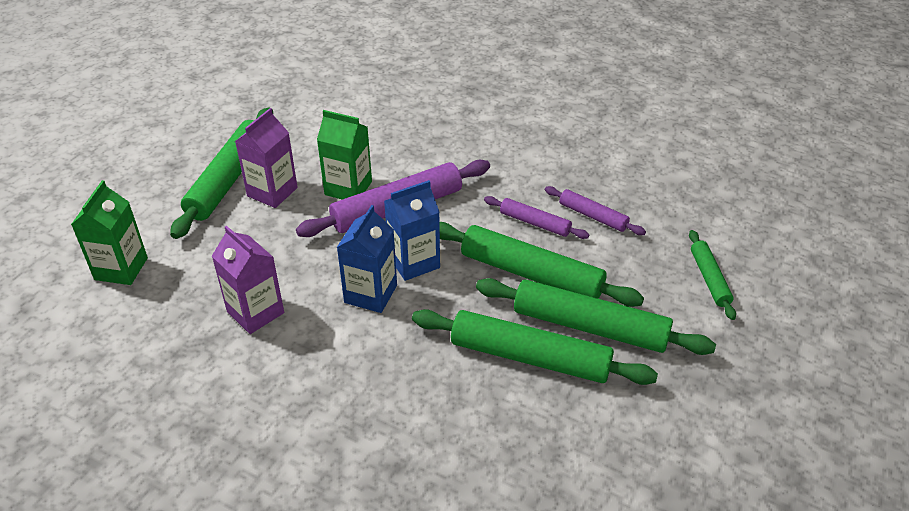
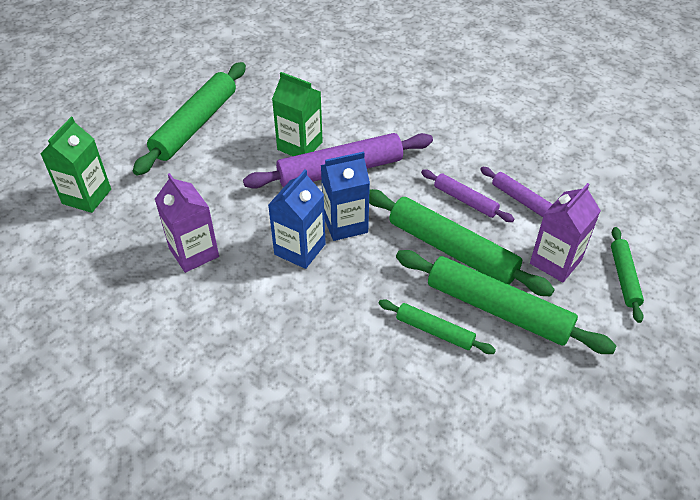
camera: 10 degrees right, 5 degrees up
purple carton [235,108,298,208] -> purple carton moved to [530,183,601,282]
green rolling pin [412,309,658,385] -> green rolling pin [379,299,496,354], size x0.53

